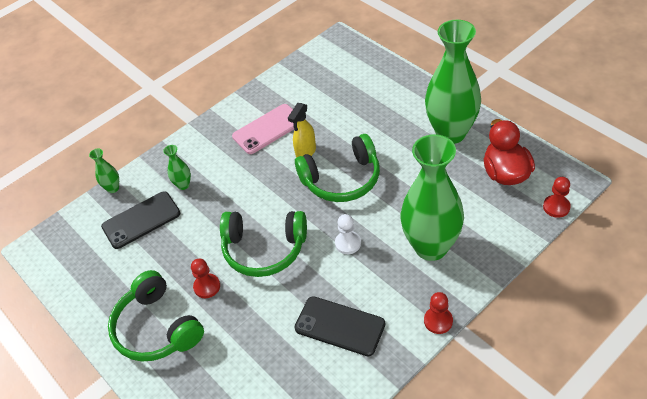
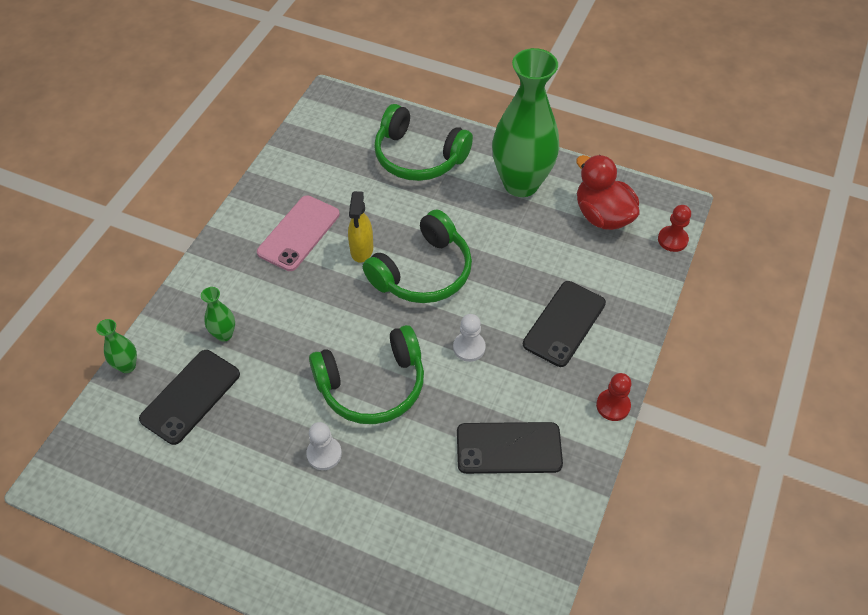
camera: 30 degrees left, 5 degrees up
green headphones [108,270,204,362] -> green headphones moved to [374,104,473,181]
red pawn [191,259,220,298] -> white pawn [306,422,342,470]
green vase [401,134,464,261] -> black phone [523,281,606,367]

